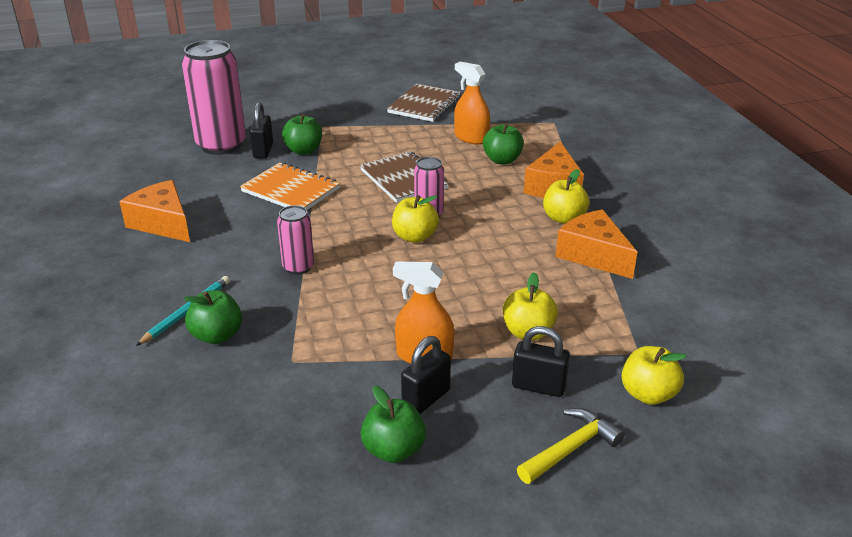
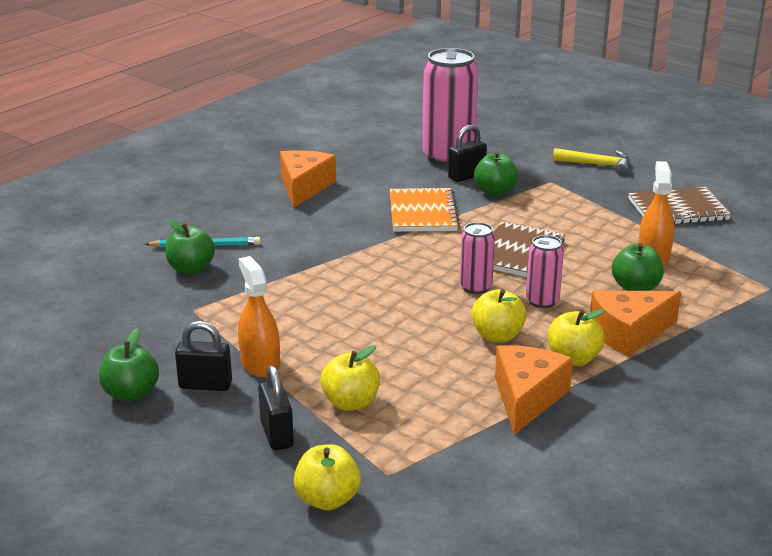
camera: 55 degrees right, 5 degrees down
pink can [277,205,314,275] -> pink can moved to [526,235,564,308]
yellow apple [392,195,439,243] -> yellow apple moved to [471,289,527,342]
yellow hammer [517,408,625,484] -> yellow hammer moved to [553,148,630,175]

